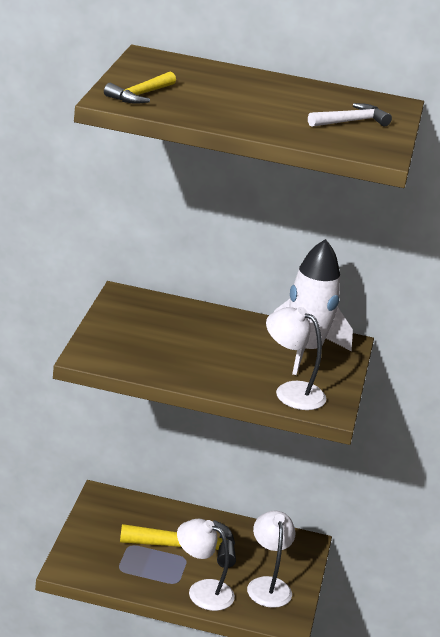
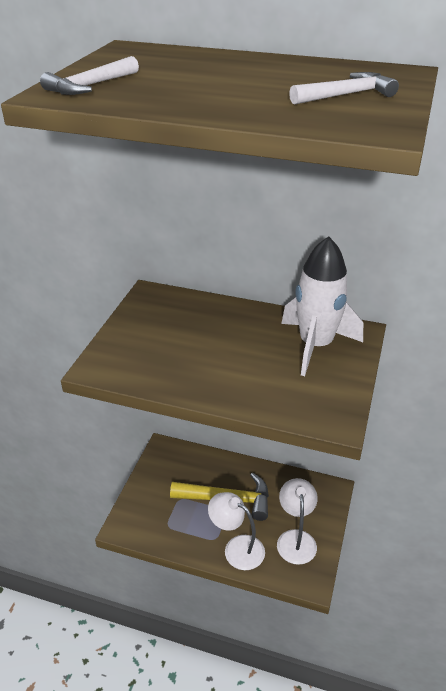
camera: 10 degrees right, 10 degrees up
yellow hammer [104,72,176,104] -> white hammer [40,56,139,95]
white lamp [266,307,326,410] -> none

